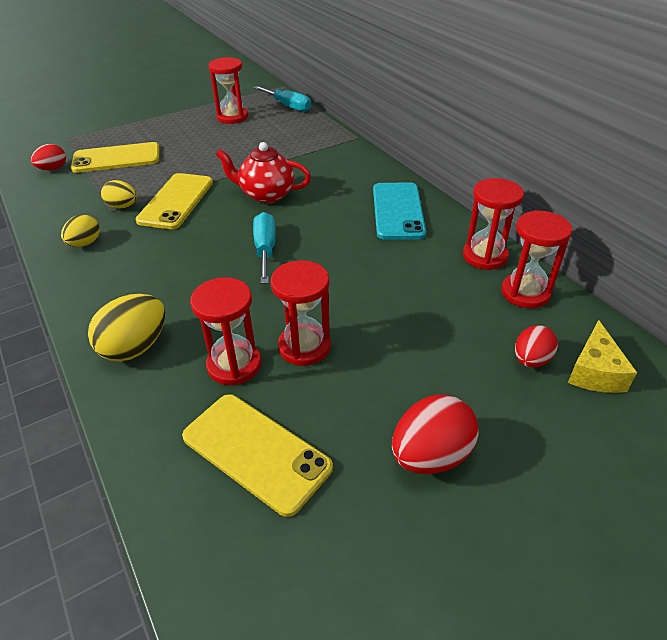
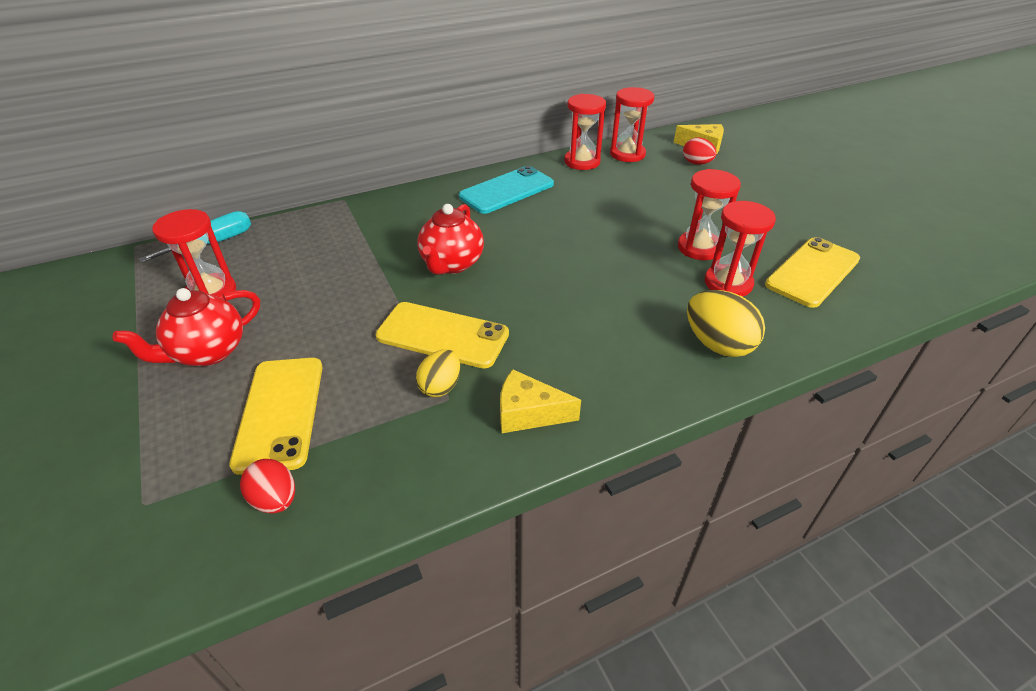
camera: 85 degrees left, 0 degrees up
yellow egg [61,214,100,247] -> yellow cheese [500,369,581,433]
turquoise screwdriver [253,212,276,284] -> none
turquoise phone [373,183,426,240] -> turquoise phone turned 45 degrees counterclockwise [459,166,554,214]
red egg [392,395,479,474] -> none
none -> red teapot [112,288,260,366]

